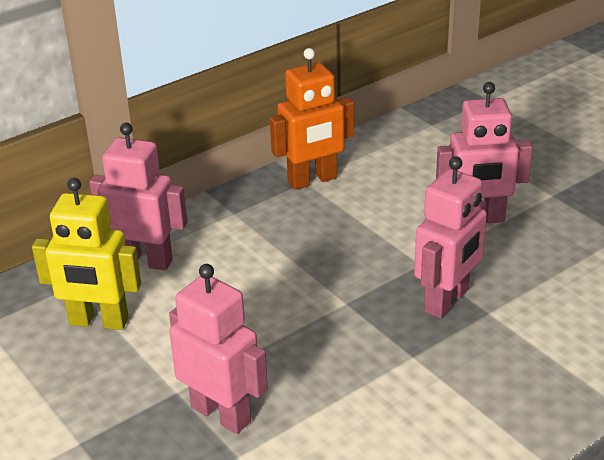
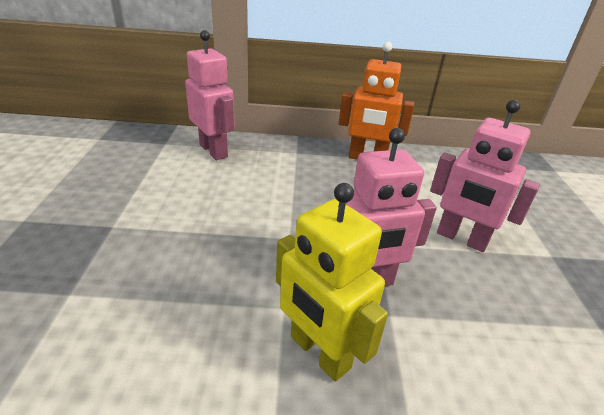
camera: 35 degrees right, 0 degrees up
yellow robot [32,178,141,330] -> yellow robot moved to [276,183,388,381]
pink robot [169,264,268,434] -> none

